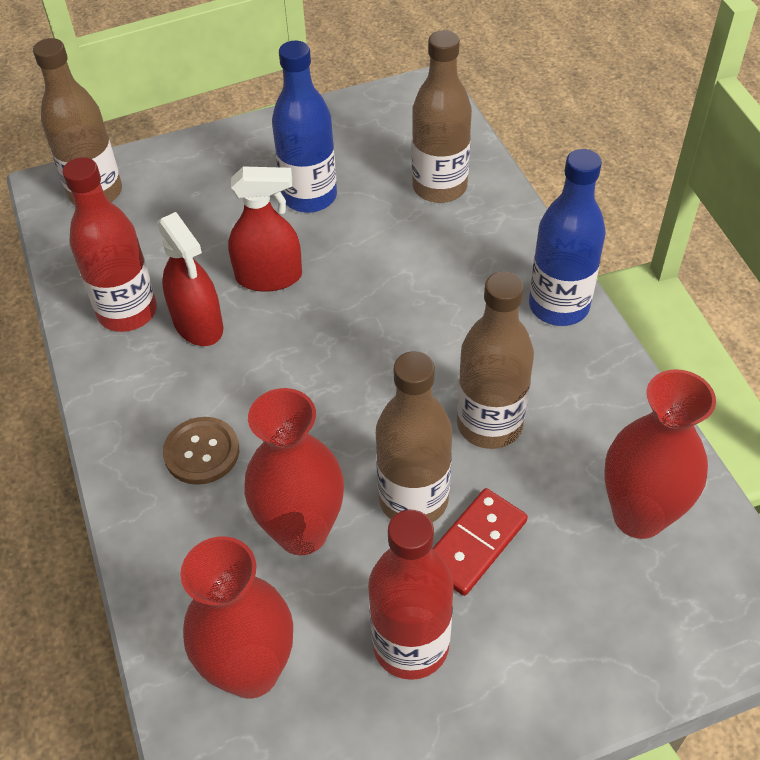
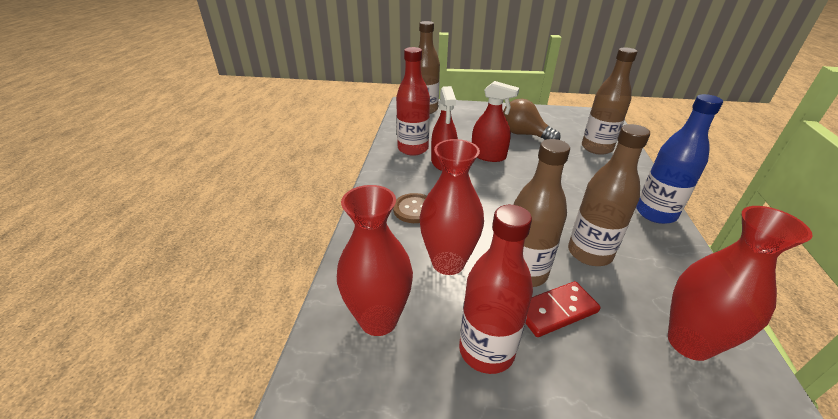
camera: 25 degrees right, 15 degrees down
blue bottle [272,41,337,213] -> brown light bulb [503,99,561,140]

